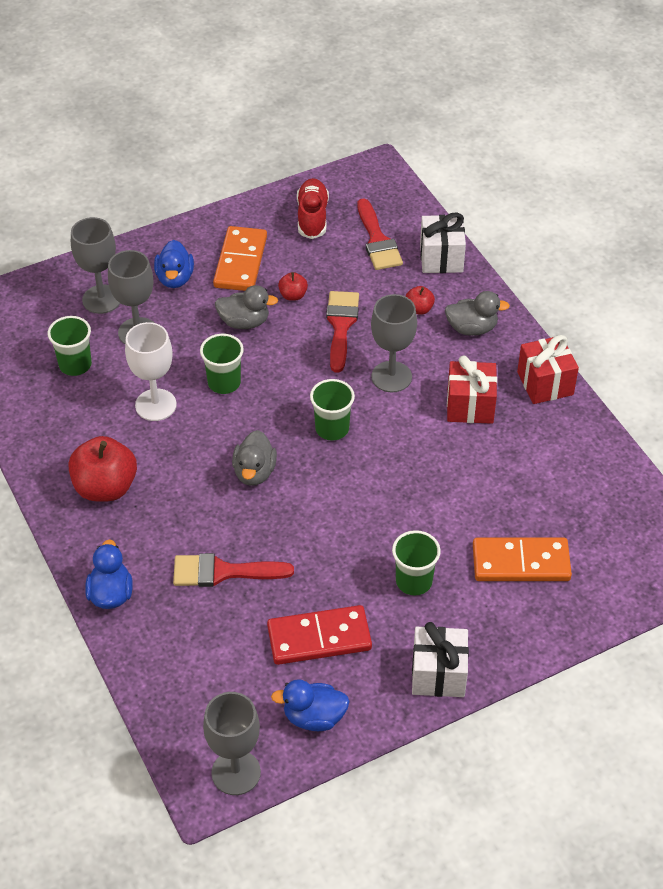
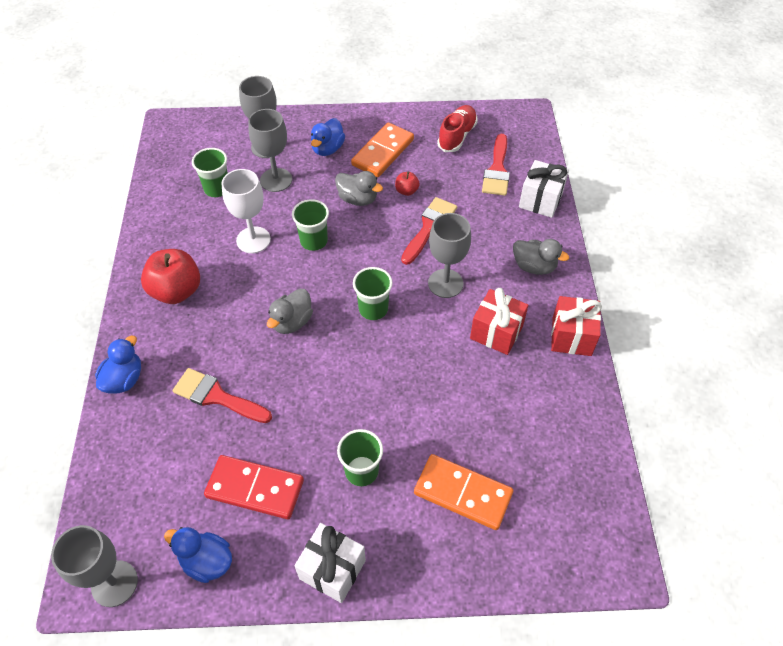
camera: 25 degrees right, 5 degrees up
red apple [406,286,435,315] -> none

